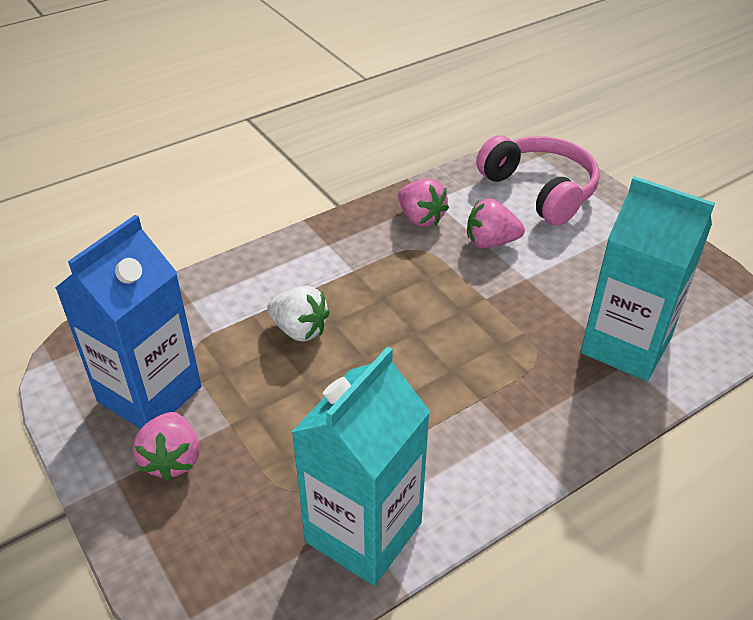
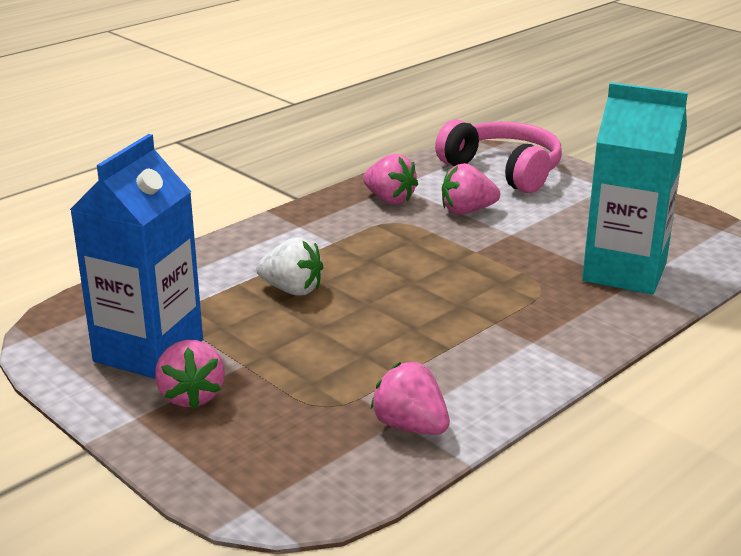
camera: 10 degrees left, 15 degrees down
turquoise carton [292,347,430,586] -> pink strawberry [371,362,450,435]

